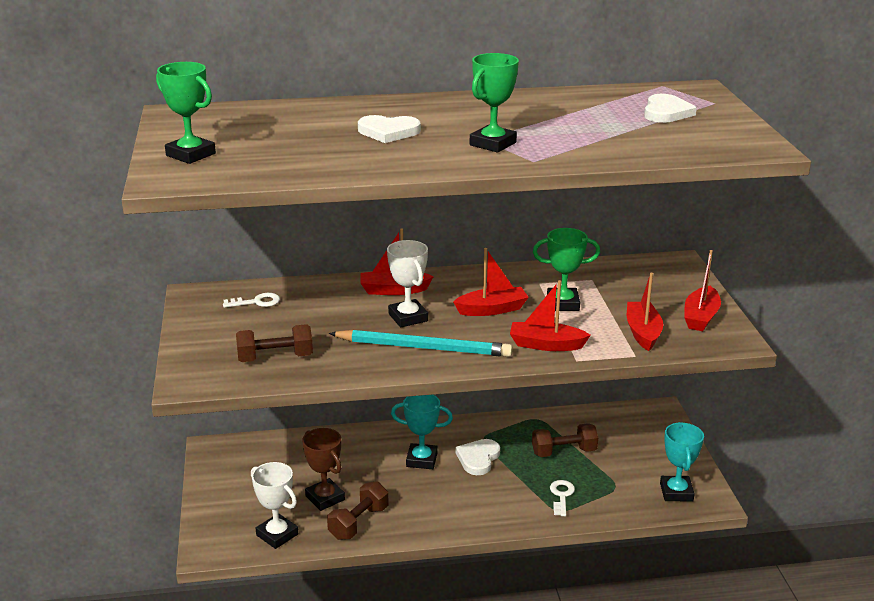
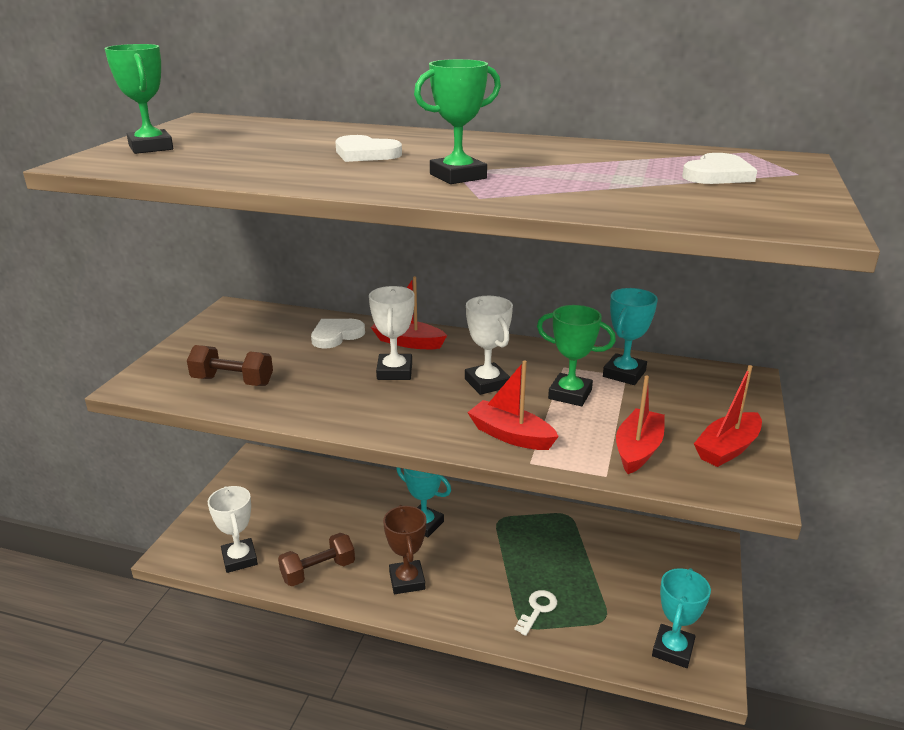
camera: 25 degrees right, 0 degrees up
white key [223,293,280,308] -> none
brown trophy [302,428,345,511] -> brown trophy moved to [383,505,426,594]
turquoise pencil [329,329,513,357] -> none
red boat [453,248,529,316] -> white trophy [465,296,513,395]
white heart [455,439,500,475] -> white heart moved to [311,319,365,349]
brown dumbbell [532,423,598,457] -> none
none -> turquoise trophy [603,288,658,385]

